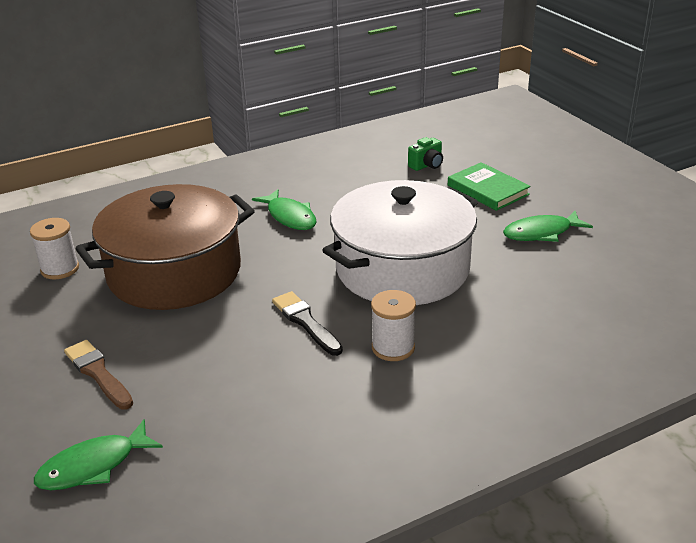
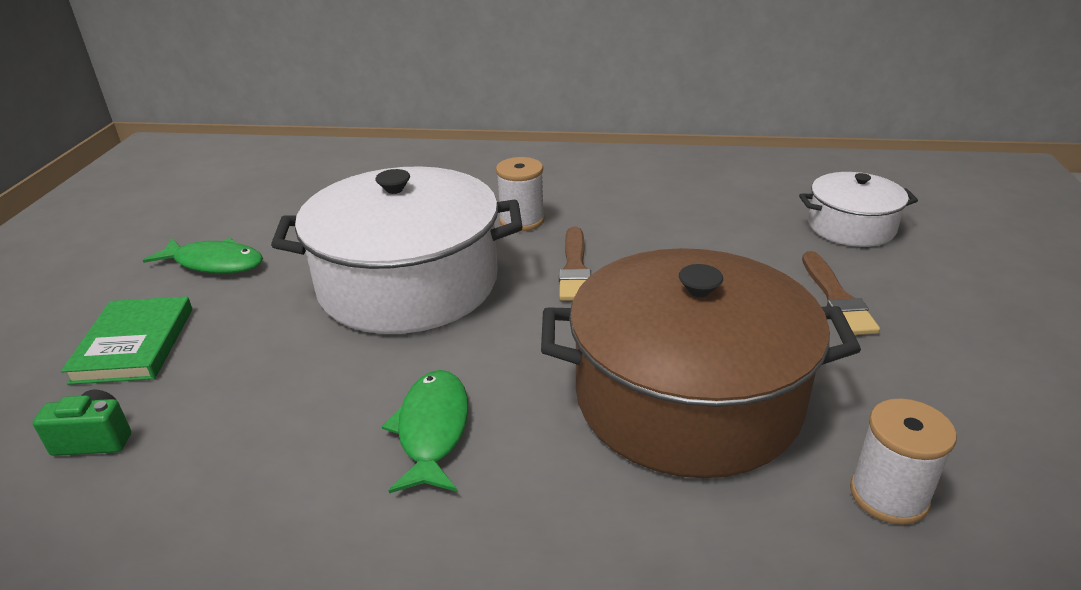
camera: 145 degrees left, 0 degrees up
green fish [34,419,163,490] -> white pot [799,172,918,247]
black brush [272,291,343,356] -> brown brush [559,227,591,301]

